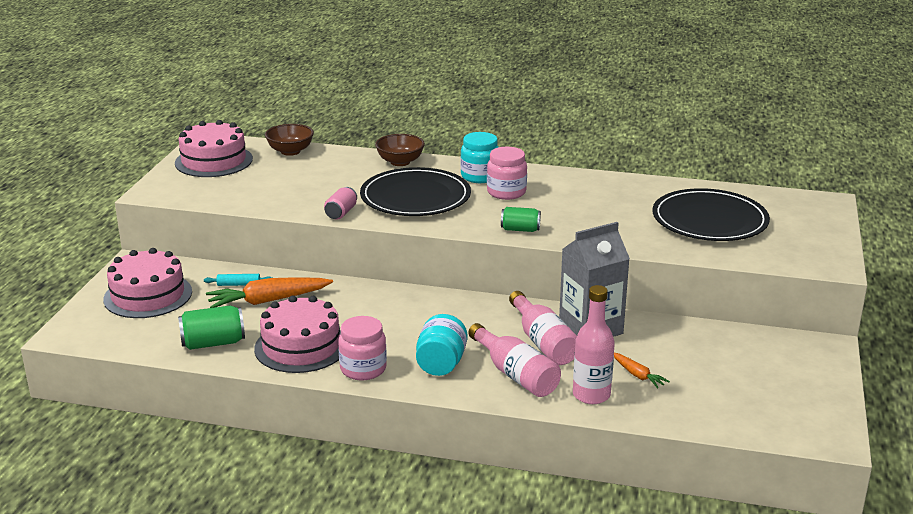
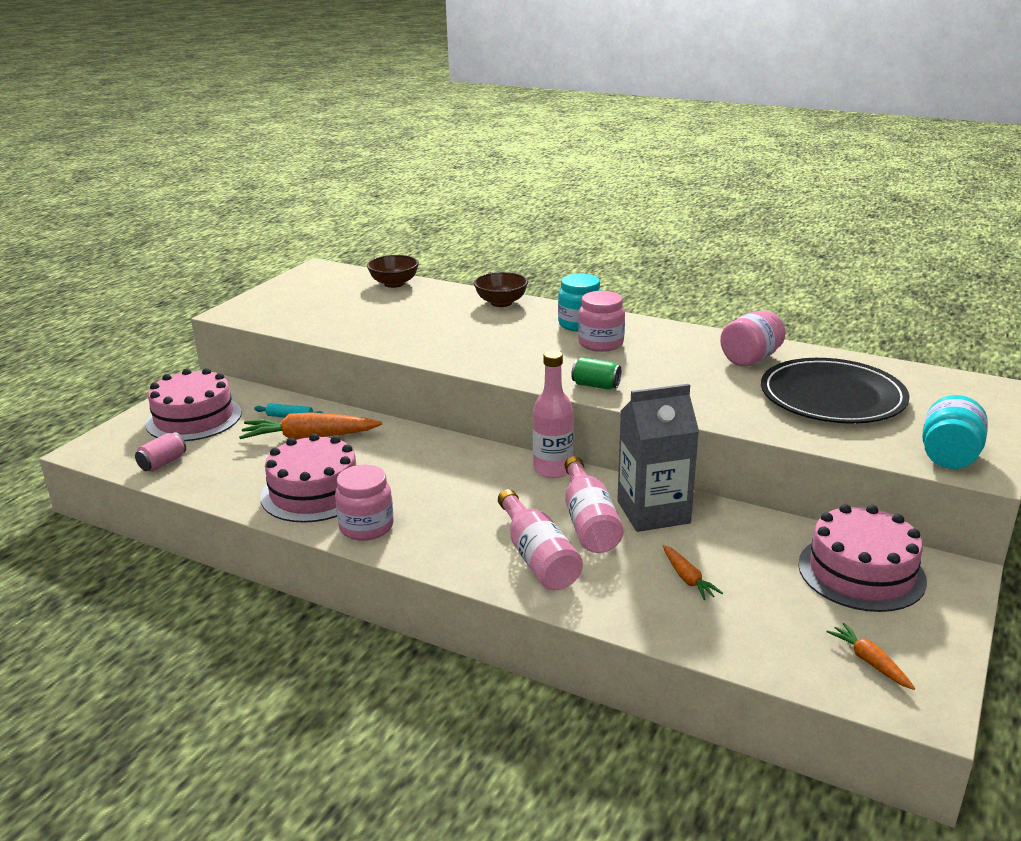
camera: 15 degrees right, 0 degrees up
pink cake [175,120,253,177] -> pink cake moved to [798,504,927,612]
green can [178,305,245,350] -> none
pink can [324,187,357,220] -> pink can moved to [135,432,186,472]
black plate [360,167,471,216] -> none
turquoise jar [416,314,468,376] -> turquoise jar moved to [922,395,988,469]
pink bottle [573,285,615,404] -> pink bottle moved to [533,350,574,478]
none -> pink jar [720,310,786,367]
none -> orange carrot [826,623,915,690]

